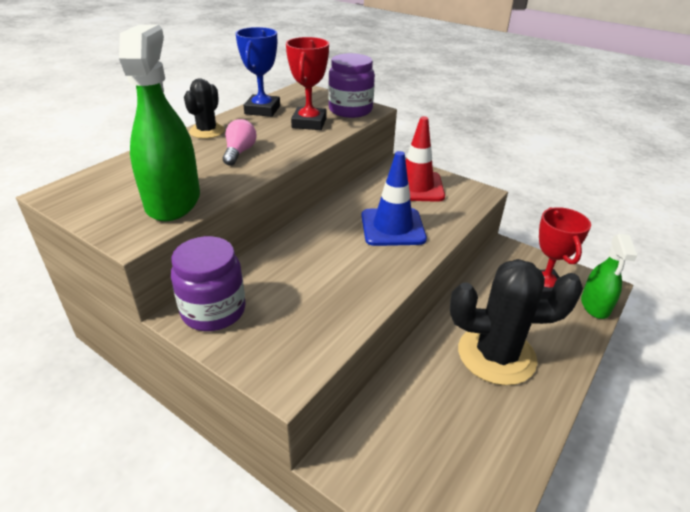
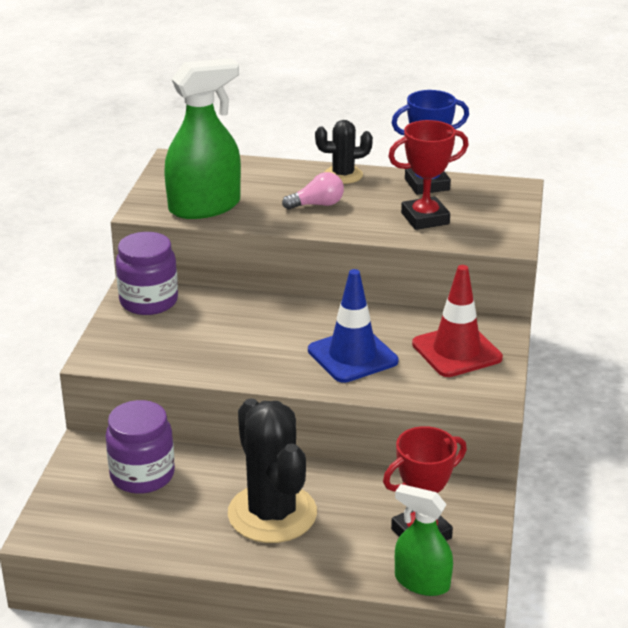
camera: 65 degrees right, 5 degrees down
purple jar [328,53,375,118] -> purple jar moved to [105,400,175,494]
green spray bottle [581,234,637,319] -> green spray bottle turned 45 degrees clockwise [395,484,453,596]

